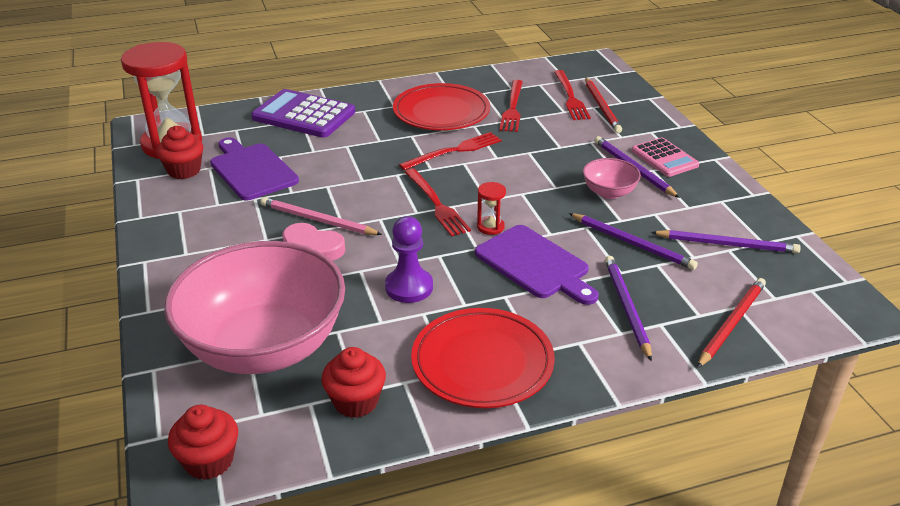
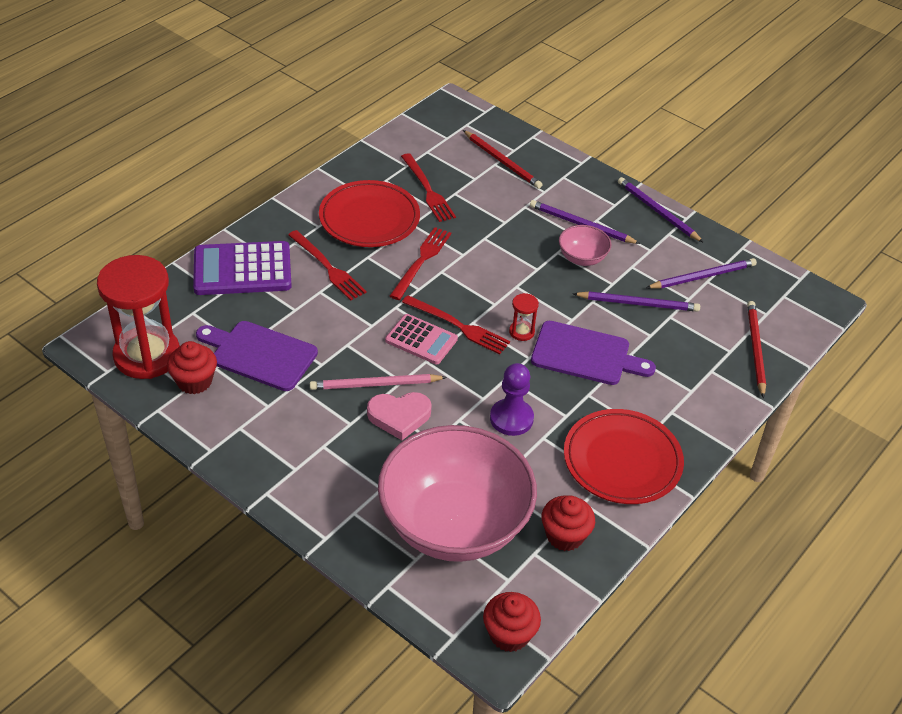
camera: 35 degrees left, 10 degrees up
red fork [554,70,591,120] -> red fork moved to [288,230,367,300]
purple pencil [605,256,652,361] -> purple pencil moved to [618,177,704,243]
pink calculator [632,137,699,177] -> pink calculator moved to [385,314,458,365]

